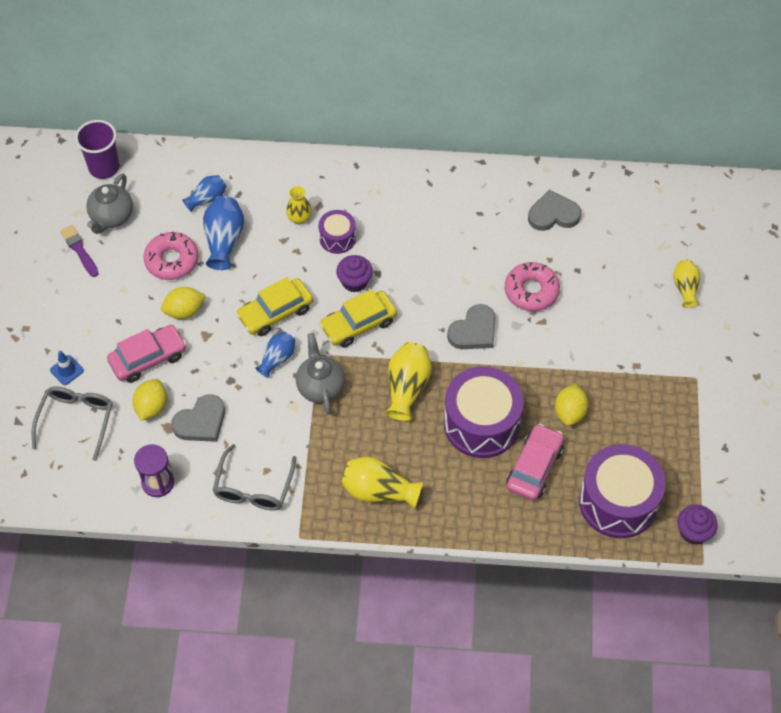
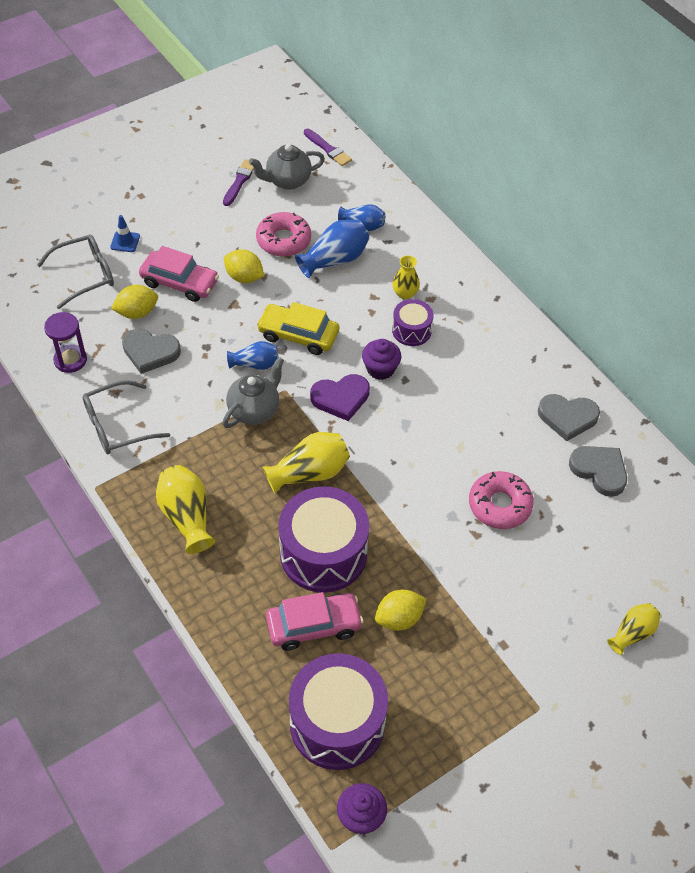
camera: 50 degrees right, 5 degrees down
purple cup [75,120,119,179] -> purple brush [304,129,352,166]
yellow car [319,289,397,348] -> purple heart [310,374,370,421]
grey heart [447,304,495,349] -> grey heart moved to [538,394,600,441]

